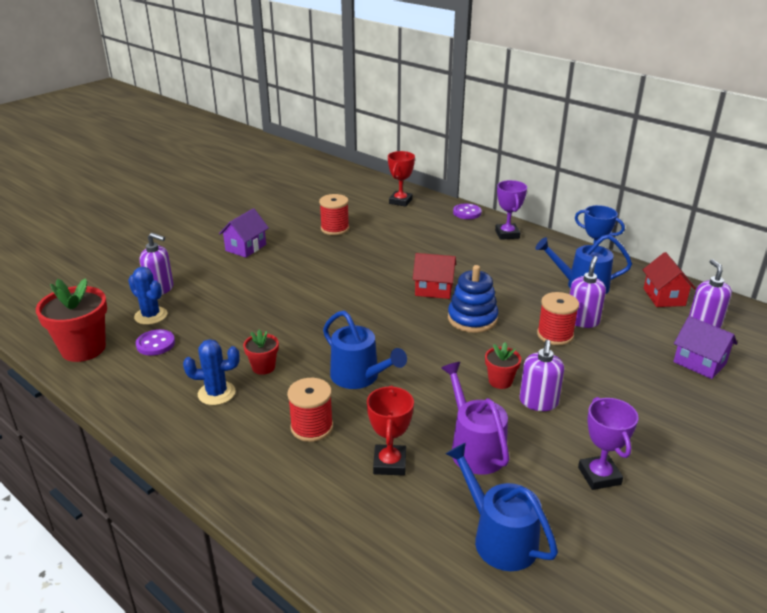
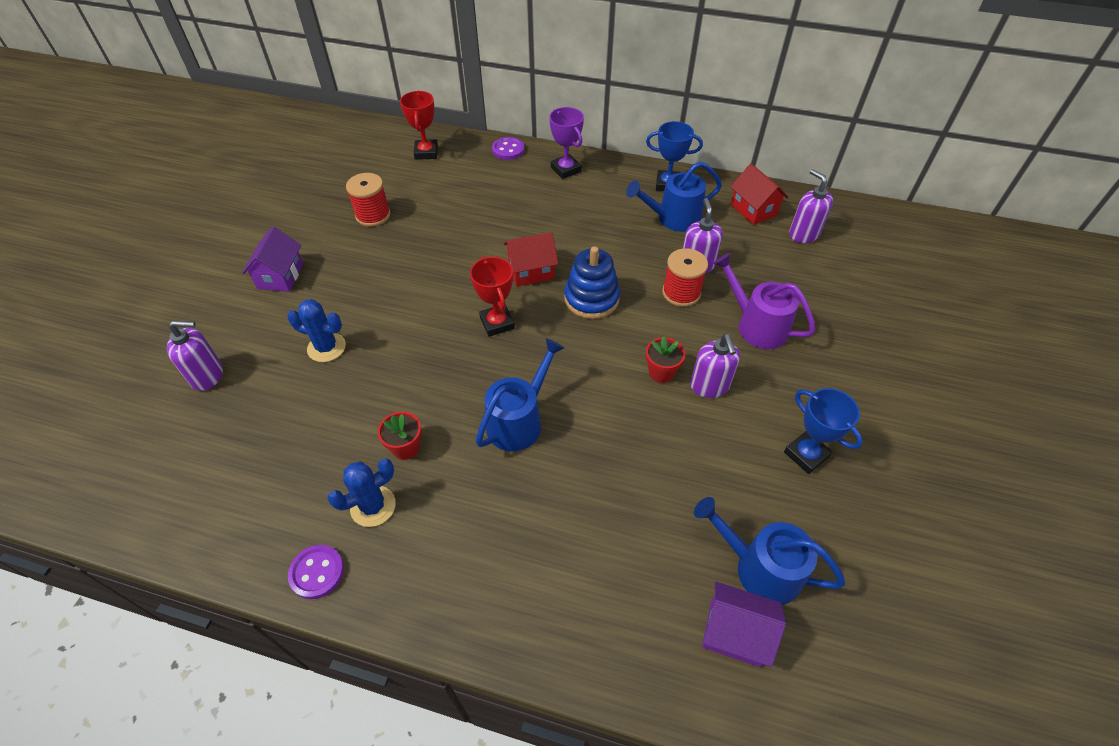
camera: 25 degrees left, 20 degrees up
red flower pot [36,278,107,362] -> none
blue cactus [128,267,167,325] -> blue cactus moved to [287,299,346,362]
purple button [136,329,175,356] -> purple button moved to [288,545,344,599]
red spool [287,378,333,442] -> none
blue watering can [323,311,407,389] -> blue watering can turned 75 degrees counterclockwise [476,338,565,451]
red trophy [367,386,414,475] -> red trophy moved to [470,257,515,337]
purple watering can [441,362,509,475] -> purple watering can moved to [713,253,816,349]
purple trophy [578,397,639,490] -> blue trophy [784,388,863,474]
purple house [673,316,737,379] -> purple house moved to [702,582,786,667]

